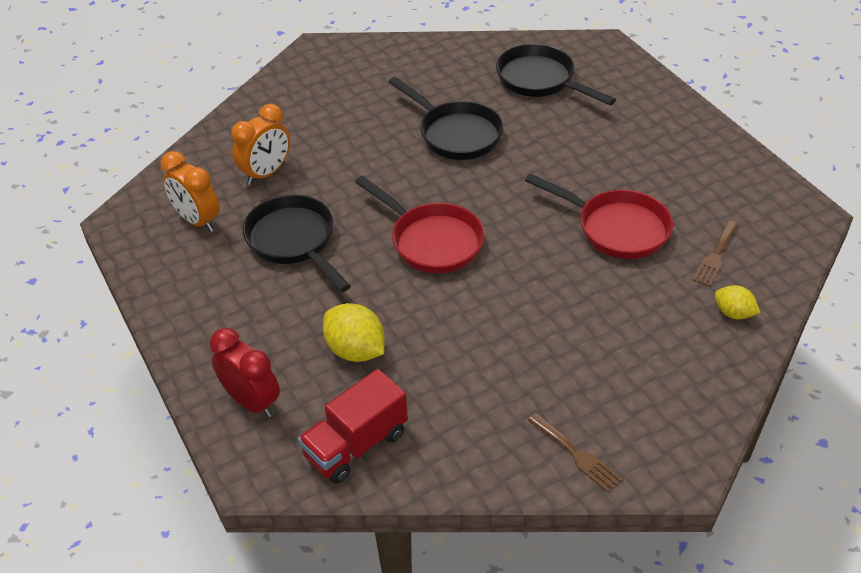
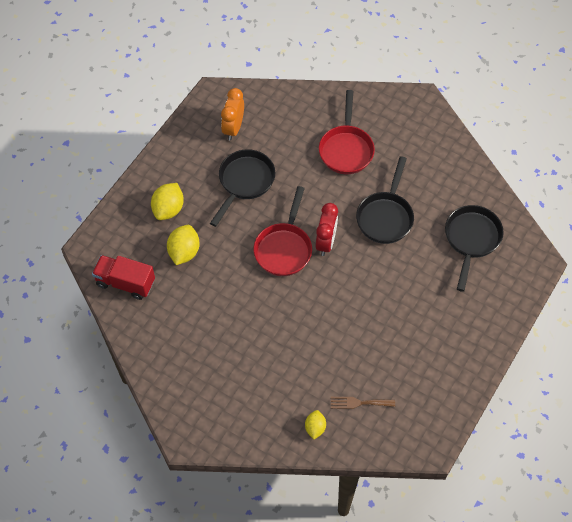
camera: 60 degrees right, 15 degrees up
red clock [210,328,280,418] -> red clock moved to [316,203,338,256]
orange clock [231,104,290,185] -> none
red pan [525,173,673,259] -> red pan moved to [319,90,375,174]
brown fork [528,413,623,493] -> none
none -> yellow lemon [151,183,184,220]

